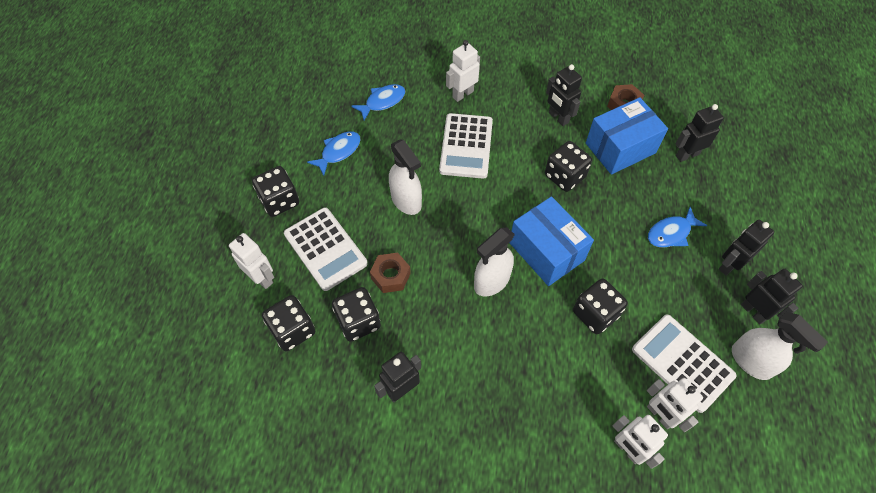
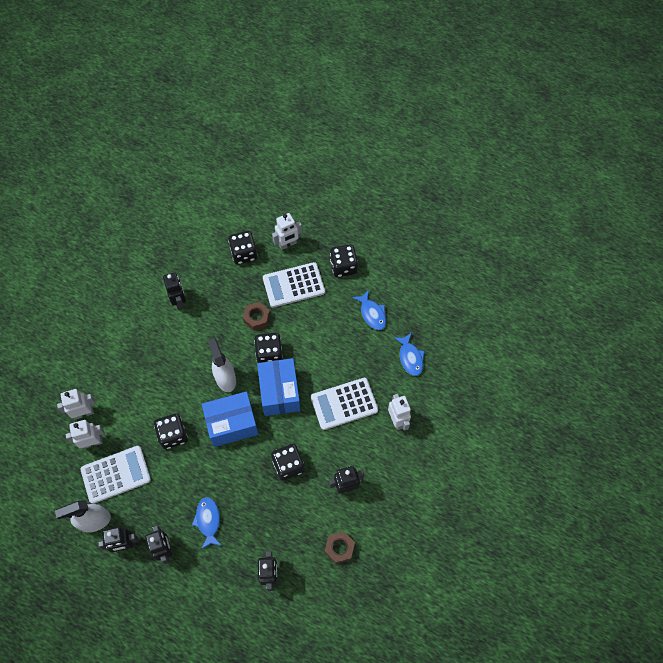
camera: 110 degrees right, 5 degrees up
black dice [332,287,381,342] -> black dice moved to [254,333,283,363]
white spray bottle [389,140,422,215] -> none
white calculator [439,113,493,179] -> white calculator turned 45 degrees counterclockwise [311,378,378,430]
blue box [586,97,668,175] -> blue box moved to [257,358,301,416]

